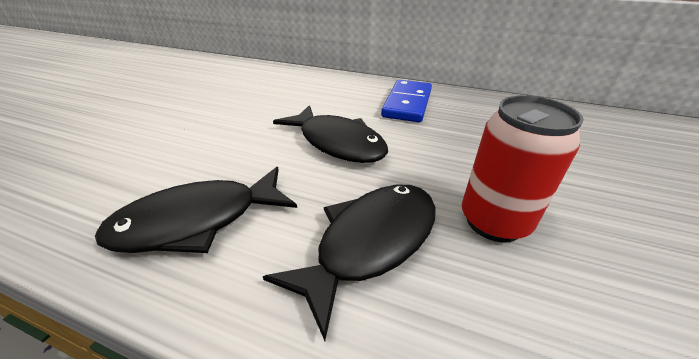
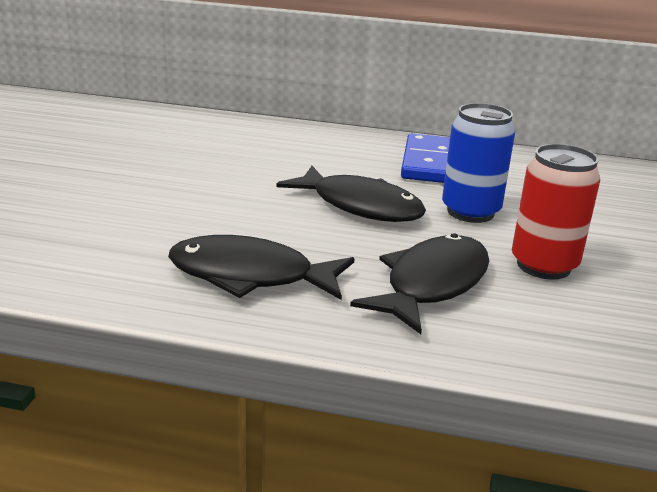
camera: 10 degrees left, 10 degrees down
black fish [95,167,297,253] -> black fish turned 45 degrees clockwise [168,235,355,300]
none -> blue can [442,103,515,223]

